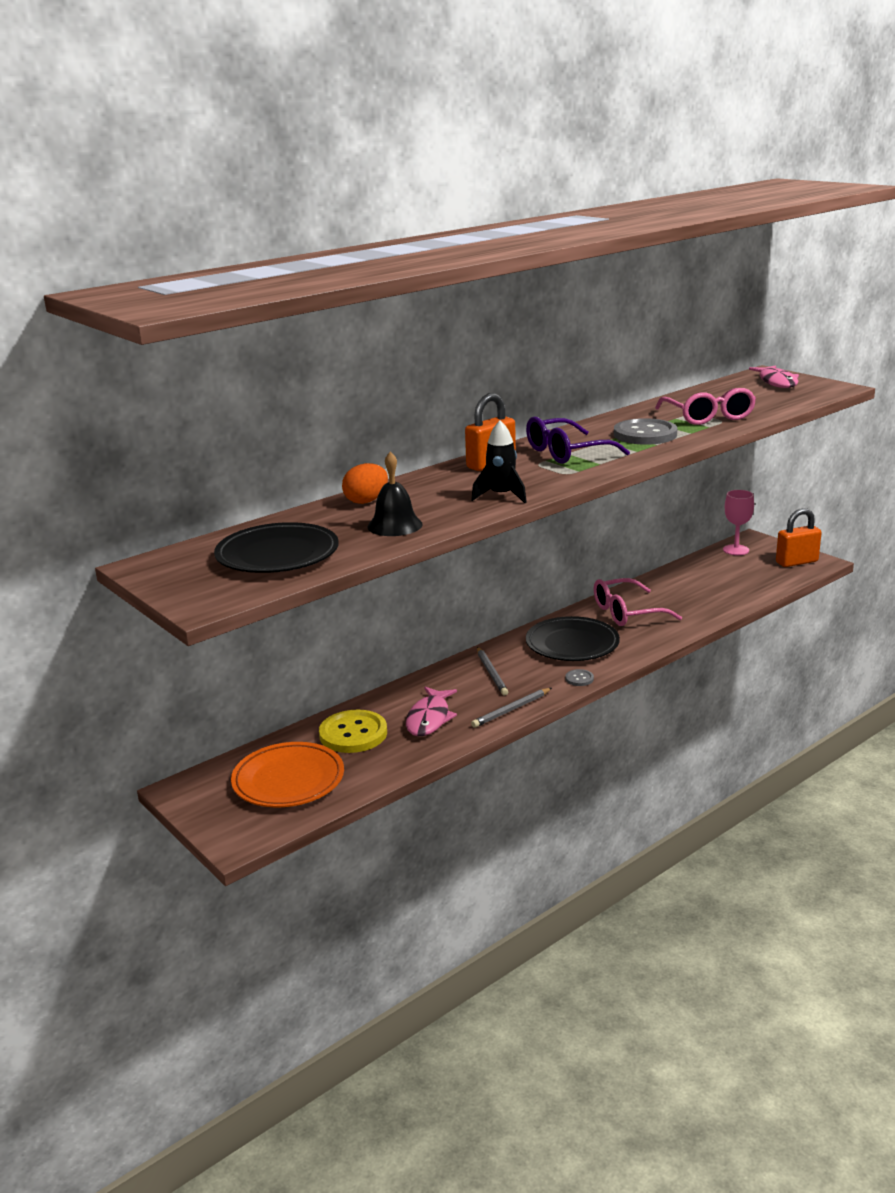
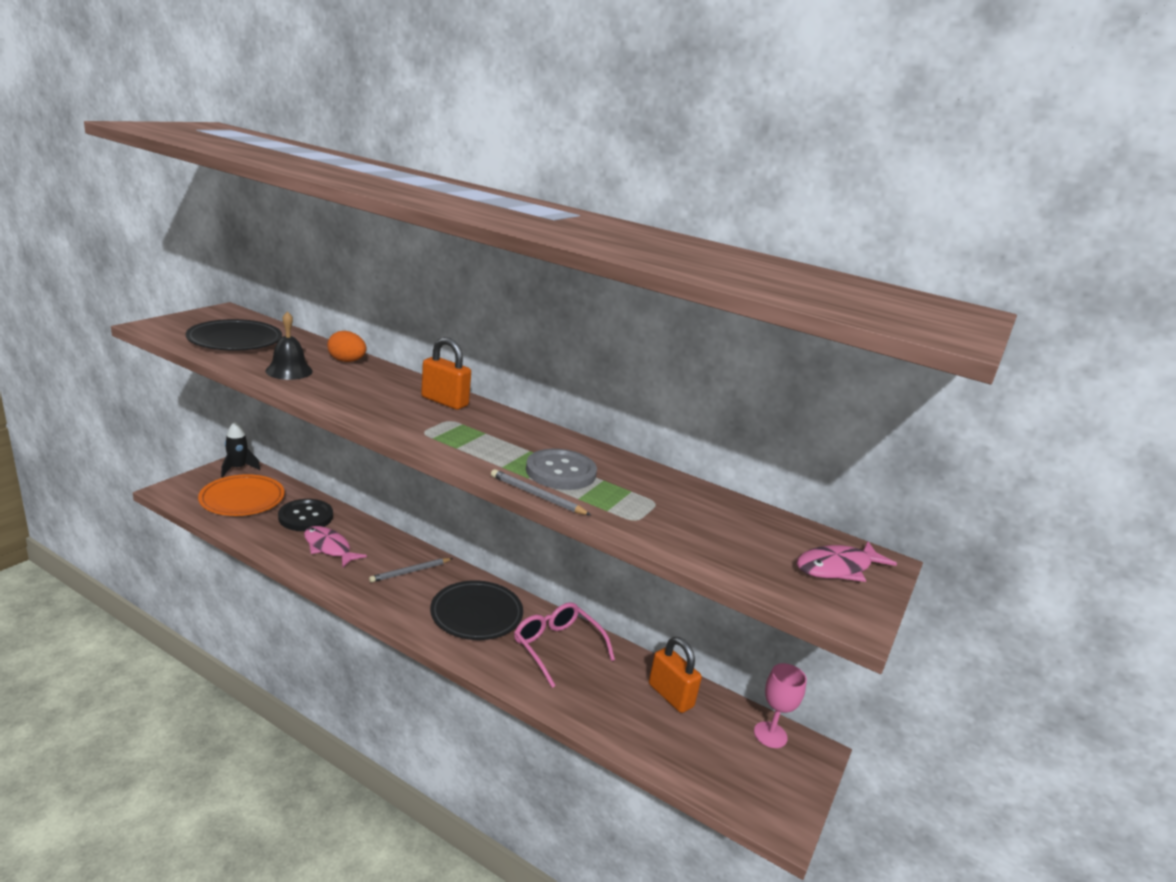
camera: 65 degrees right, 0 degrees up
yellow button [319,710,387,753] -> black button [278,499,333,531]
pink fish [406,687,457,736] -> pink fish turned 45 degrees clockwise [304,526,367,568]
black rocket [471,421,527,503] -> black rocket moved to [221,422,260,477]
grey pencil [471,688,552,728] -> grey pencil moved to [491,469,591,515]
purple glasses [526,416,630,464] -> none
grey button [565,669,594,686] -> none
pink glasses [655,388,756,425] -> none
orange padlock [776,508,822,567] -> orange padlock moved to [649,637,702,713]

